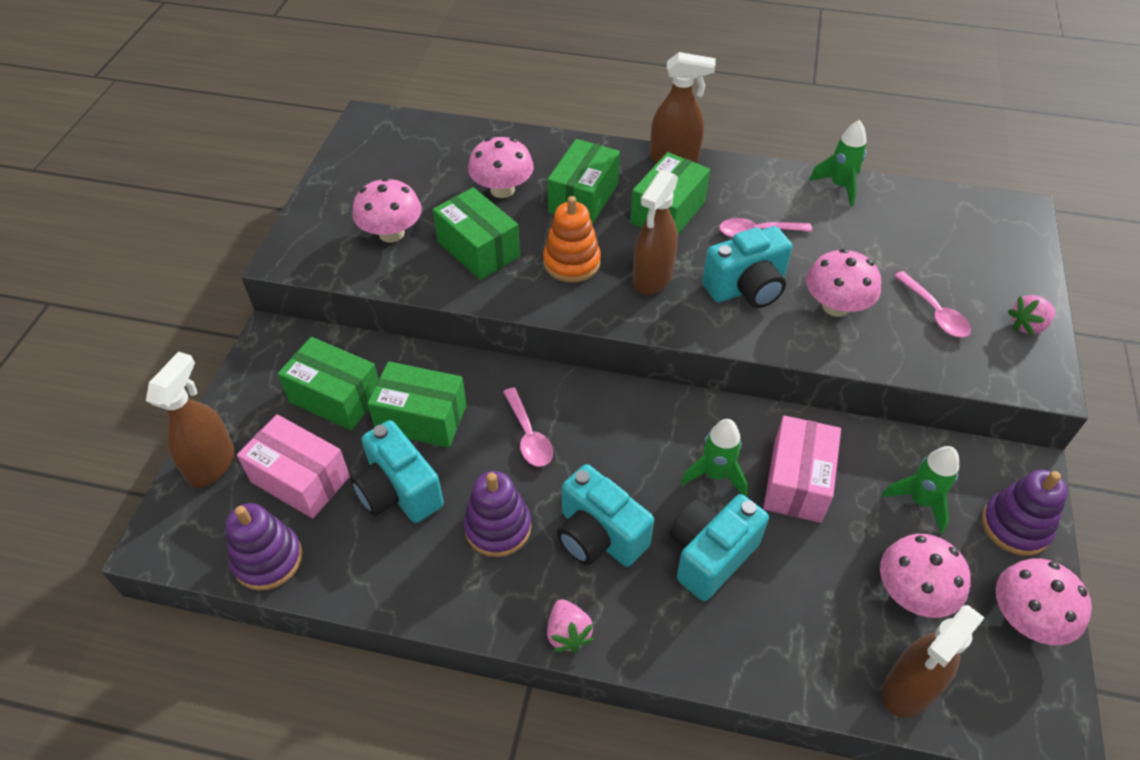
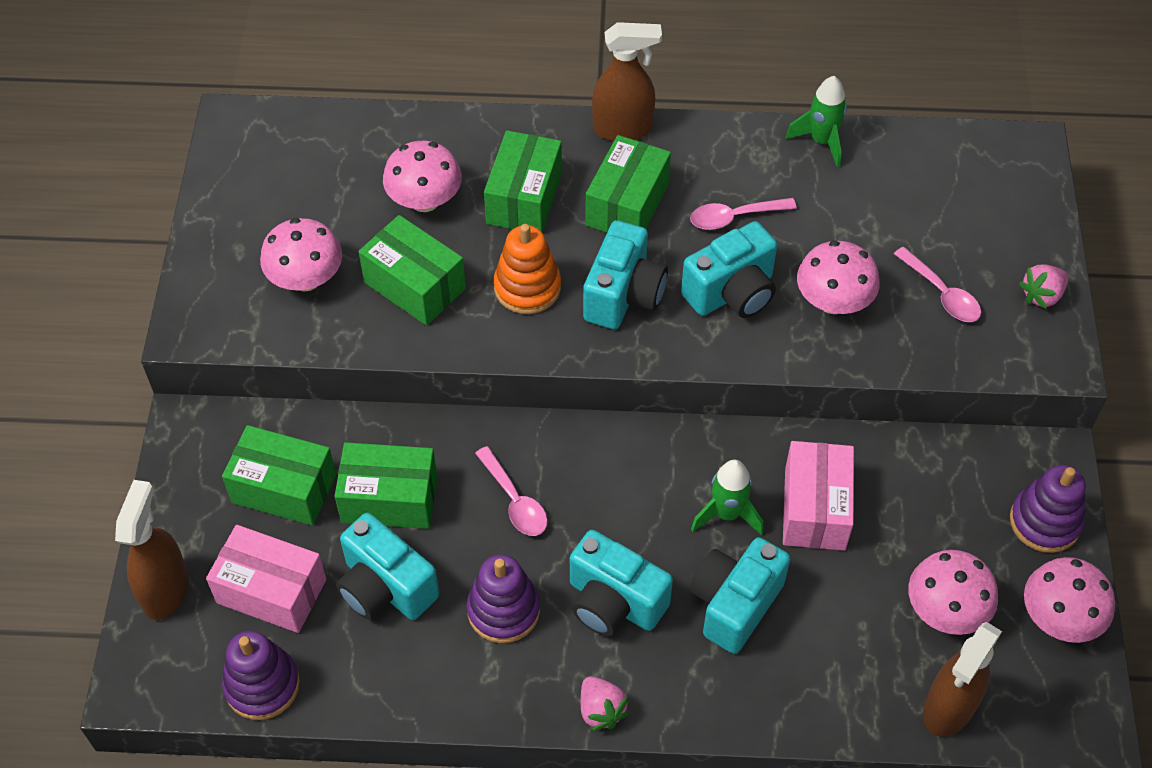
camera: 10 degrees left, 5 degrees up
brown spray bottle [633,170,678,295] -> turquoise camera [583,220,668,329]
green rocket [882,446,959,533] -> none

